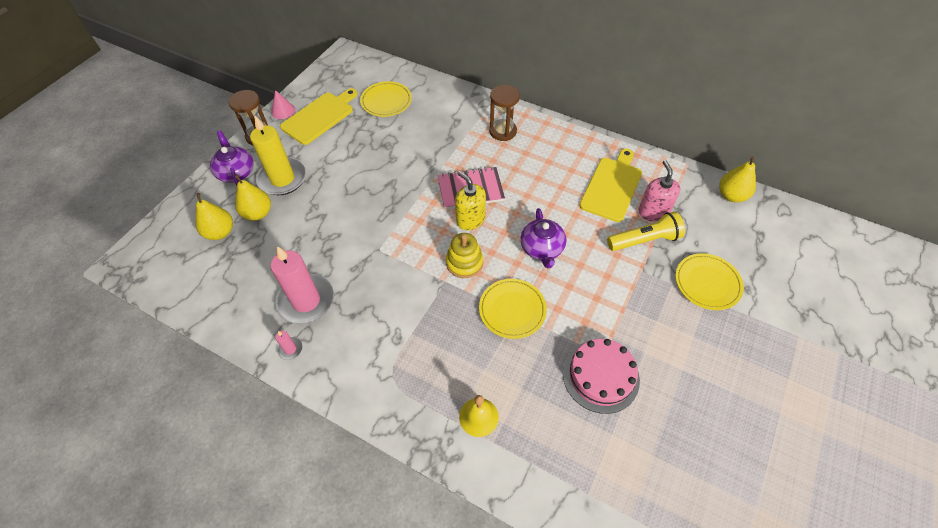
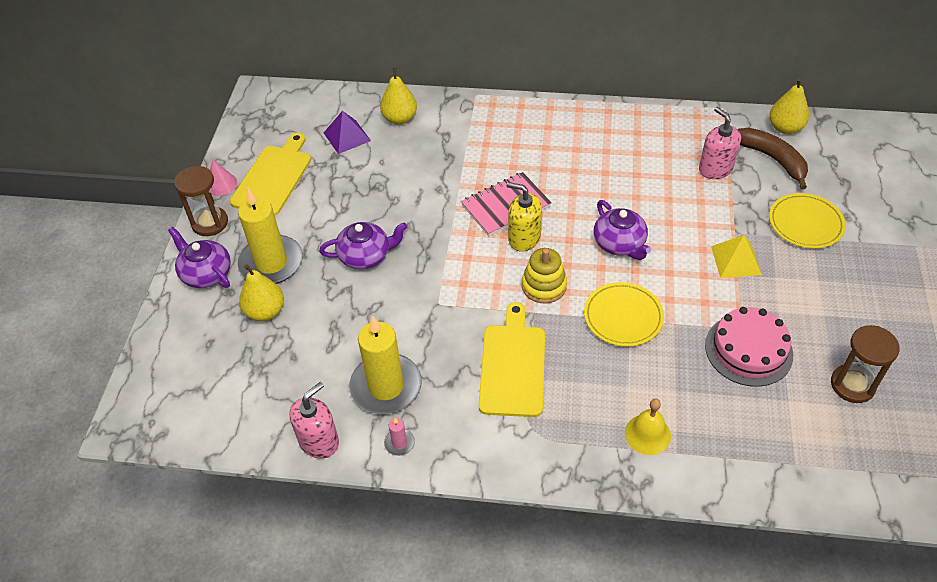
camera: 20 degrees left, 5 degrees down
yellow pear [195,193,233,240] -> yellow pear moved to [380,67,417,125]
pink candle [270,246,334,324] -> yellow candle [349,316,422,414]
yellow plate [360,81,412,117] -> purple pyramid [324,111,371,154]
brown hourglass [489,85,520,141] -> brown hourglass moved to [831,325,900,403]
yellow cutting board [579,149,642,222] -> yellow cutting board moved to [479,302,545,417]
yellow flashlight [607,212,685,251] -> none
none -> pink soap dispenser [289,382,339,459]
none -> purple teapot [319,222,407,269]
none -> yellow pyramid [711,235,762,278]
none -> brown banana [738,128,808,190]

